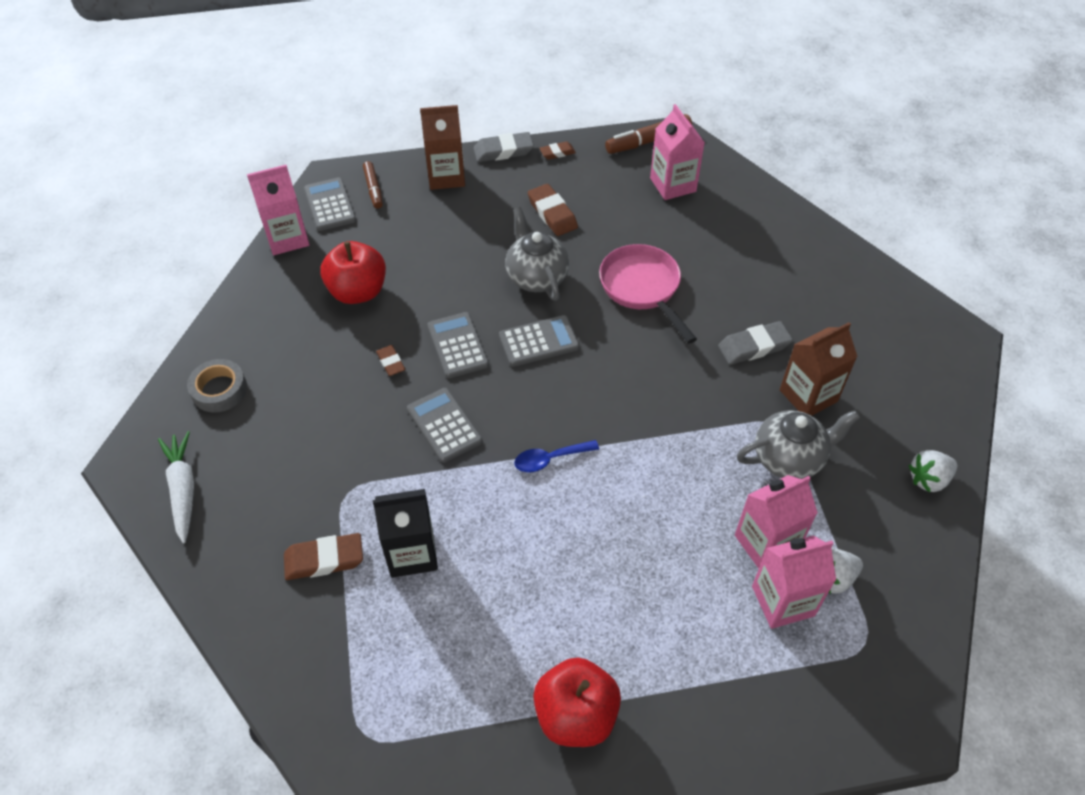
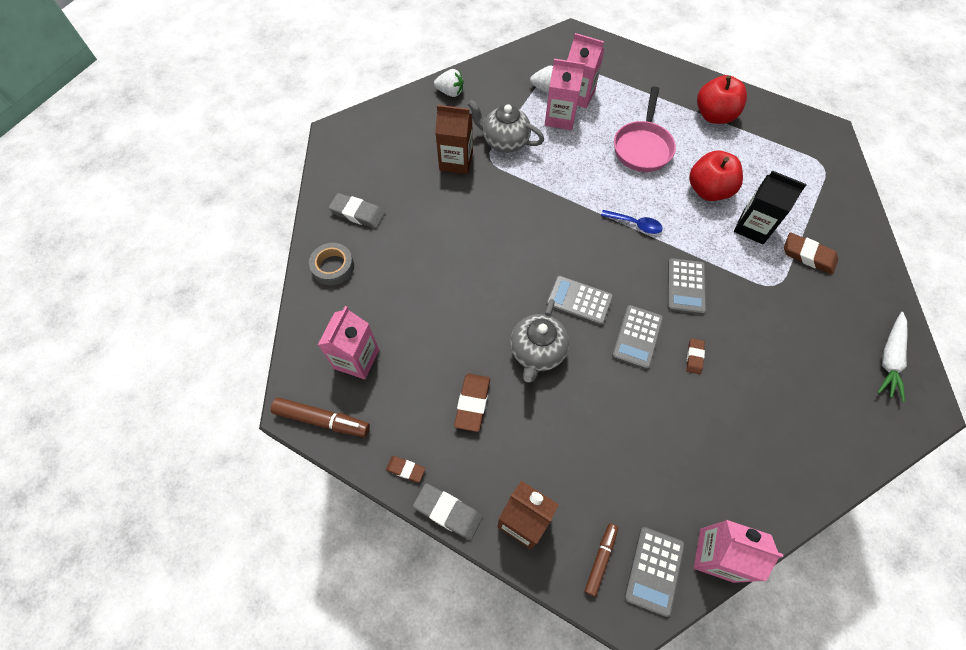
camera: 140 degrees left, 10 degrees up
grey tape [187,359,247,413] -> grey tape moved to [309,243,354,285]
red apple [320,241,386,304] -> red apple moved to [689,150,743,201]
pink pan [599,244,697,344] -> pink pan moved to [614,86,676,172]
grey eraser [718,321,793,365] -> grey eraser moved to [329,193,385,228]

